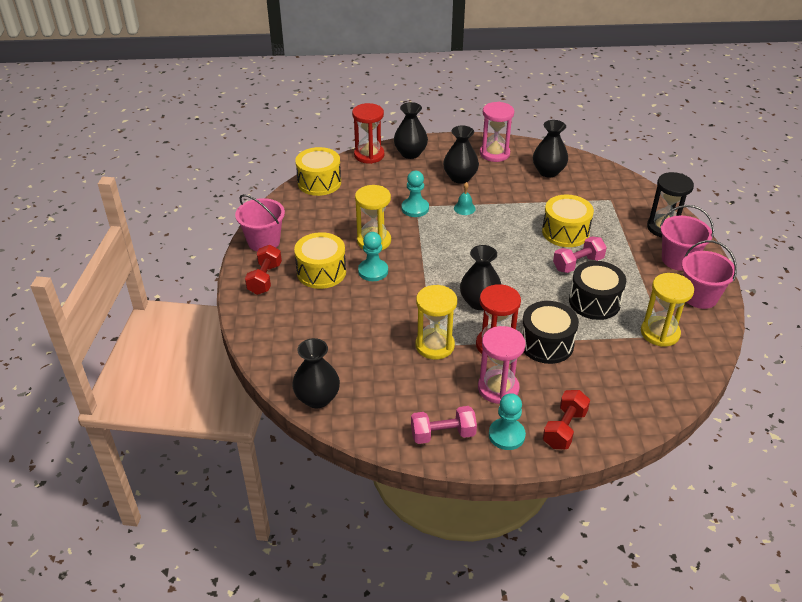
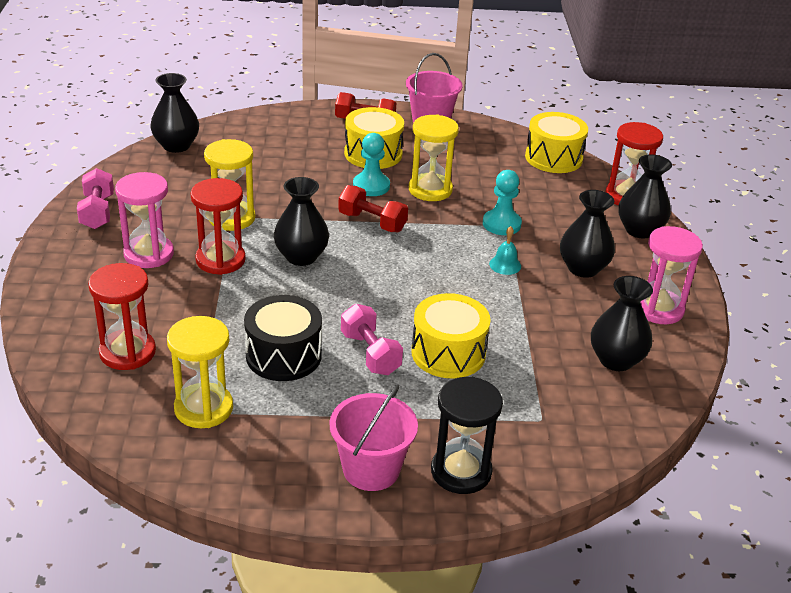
camera: 90 degrees right, 5 degrees down
turquoise pawn [489,393,526,450] -> none
black drum [521,301,579,364] -> none
red dumbbell [543,390,590,449] -> red dumbbell moved to [338,185,408,232]
pink bucket [682,240,737,309] -> none
none -> red hourglass [88,263,156,370]

